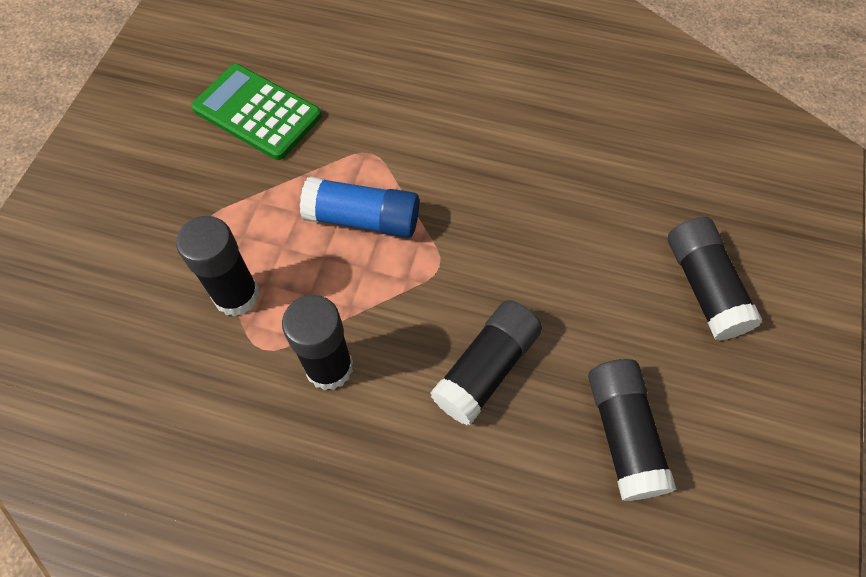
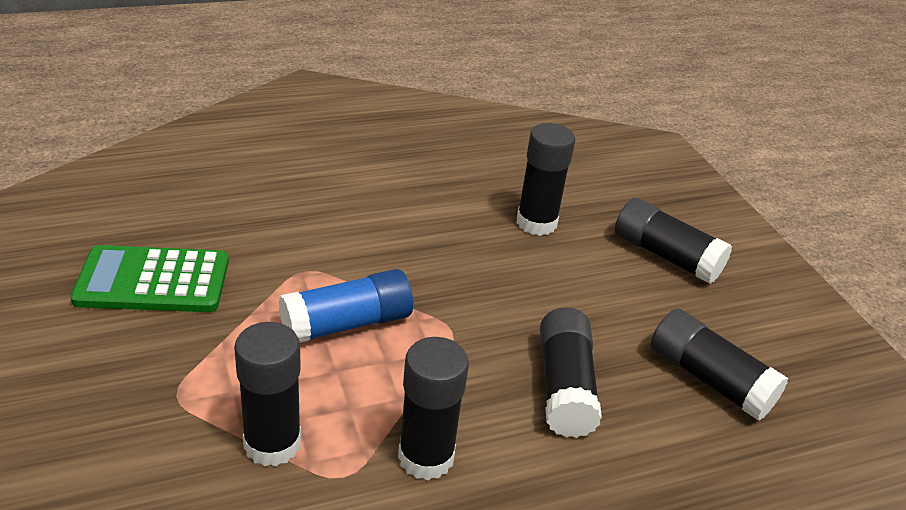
camera: 40 degrees left, 25 degrees down
none -> black glue stick [516,123,575,236]

